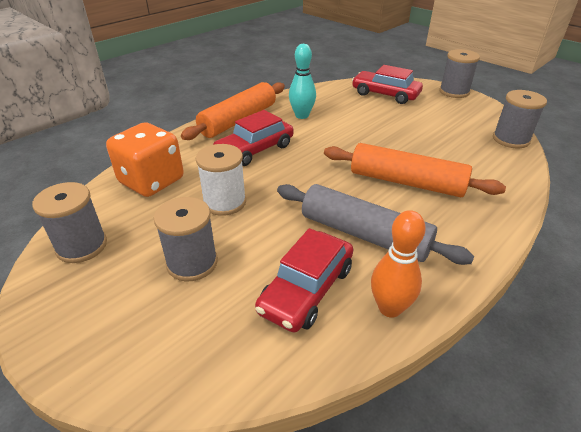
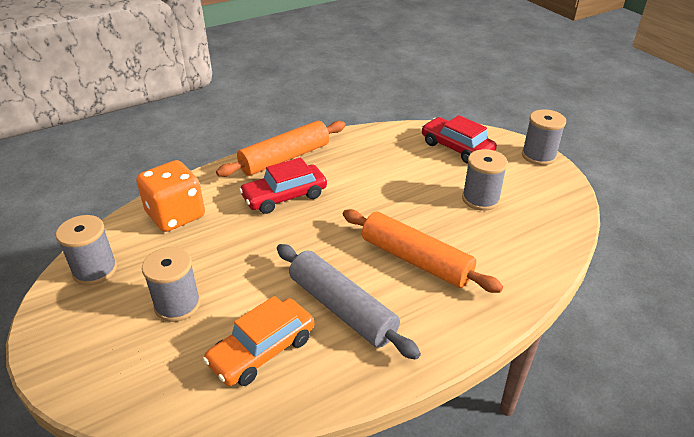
camera: 15 degrees right, 0 degrees up
white spool [196,144,246,216] -> none
red car [255,228,353,332] -> orange car [203,296,314,386]
turquoise bowling pin [289,44,316,119] -> none
orange bowling pin [371,210,426,318] -> none
grey spool [493,90,547,148] -> grey spool moved to [462,149,508,211]

